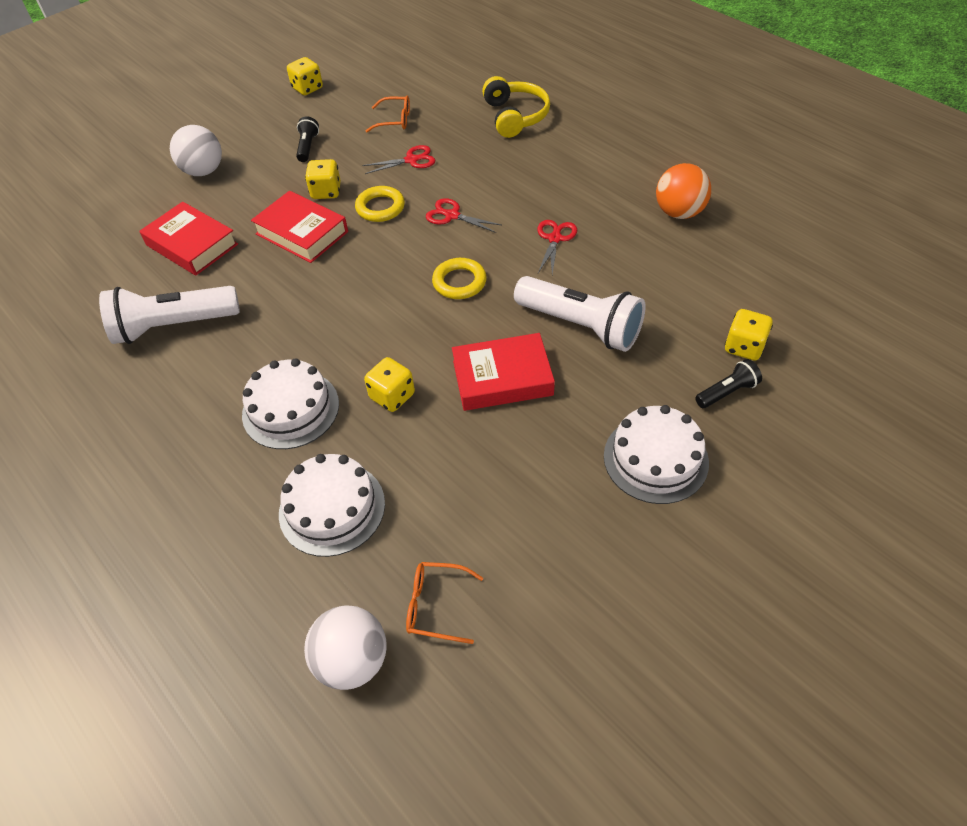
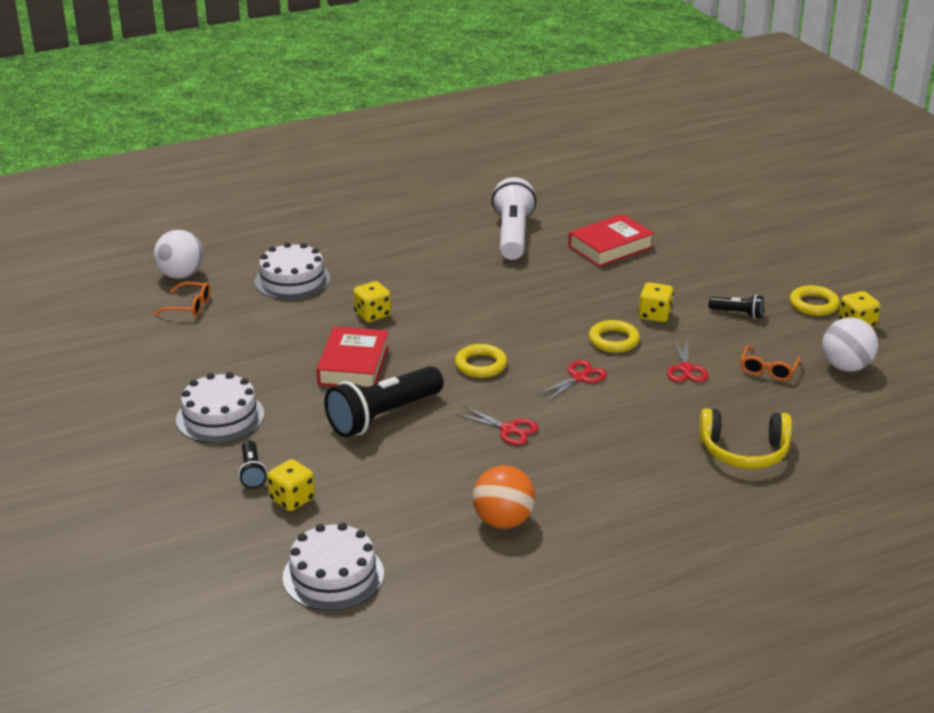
camera: 105 degrees right, 20 degrees down
white ball [170,125,222,176] -> white ball moved to [822,317,878,372]
white cake [242,358,339,449] -> white cake moved to [283,523,384,611]
red book [251,191,348,263] -> none
orange glasses [406,562,483,644] -> orange glasses turned 75 degrees clockwise [154,282,211,316]
white flashlight [514,276,646,352] -> black flashlight [324,366,444,437]
none -> yellow ring [790,285,840,316]

